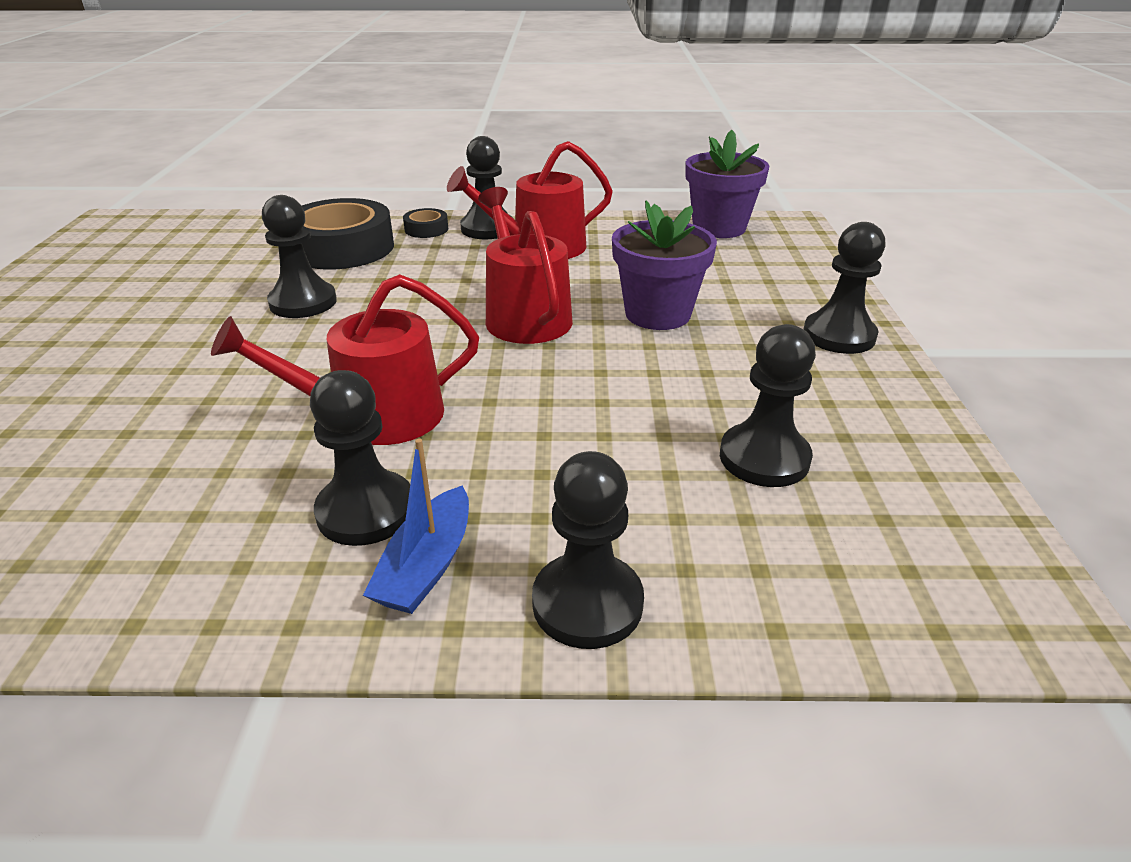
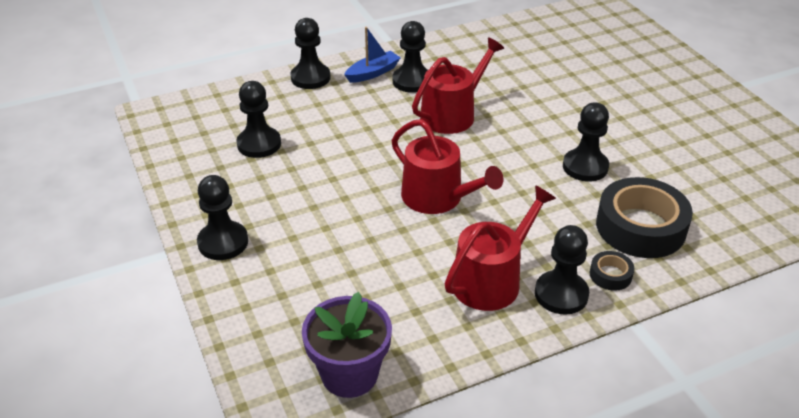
camera: 155 degrees right, 5 degrees up
blue boat [363,438,469,614] -> blue boat turned 60 degrees clockwise [344,27,401,83]
purple flower pot [612,201,717,330] -> none

